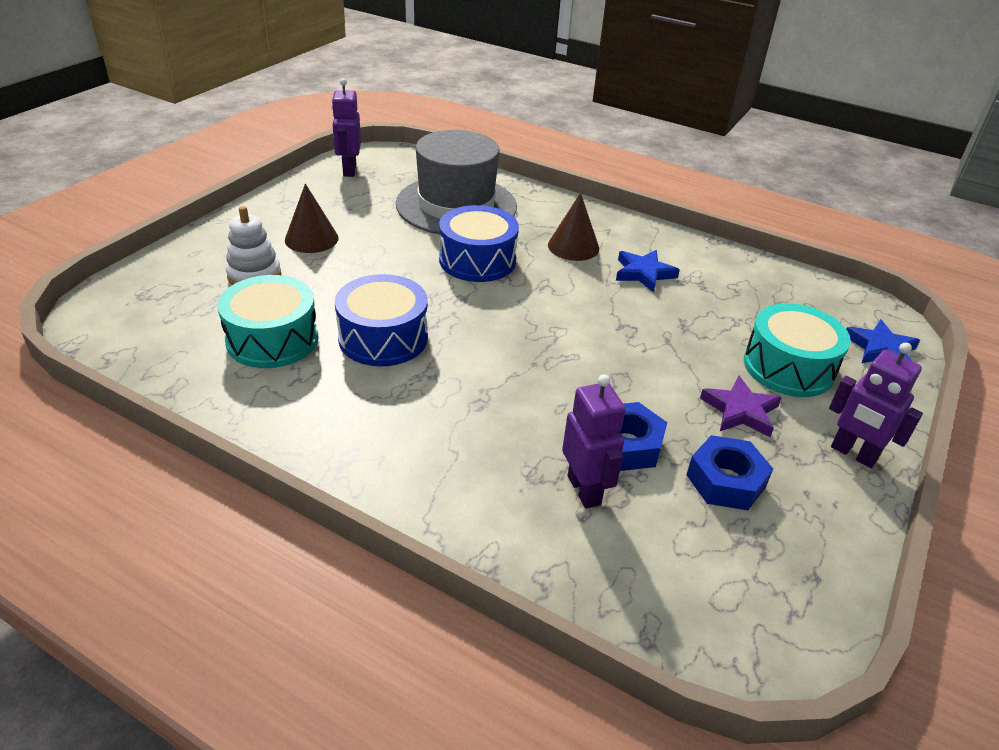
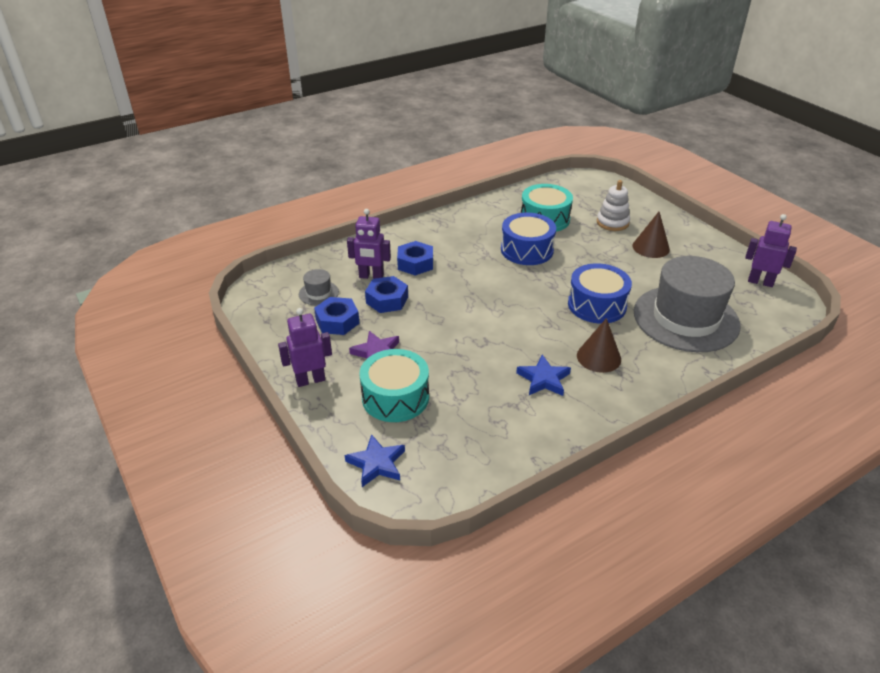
camera: 120 degrees right, 0 degrees up
none -> grey hat [299,269,339,305]
none -> blue nut [397,241,433,276]

